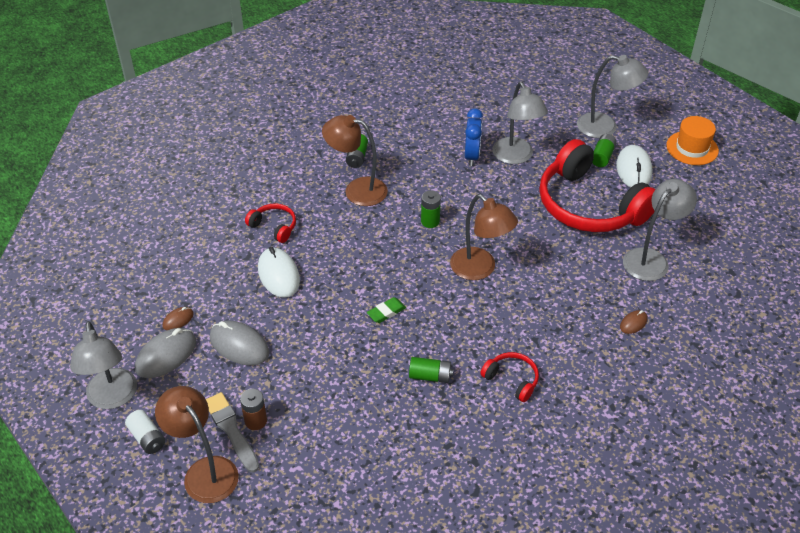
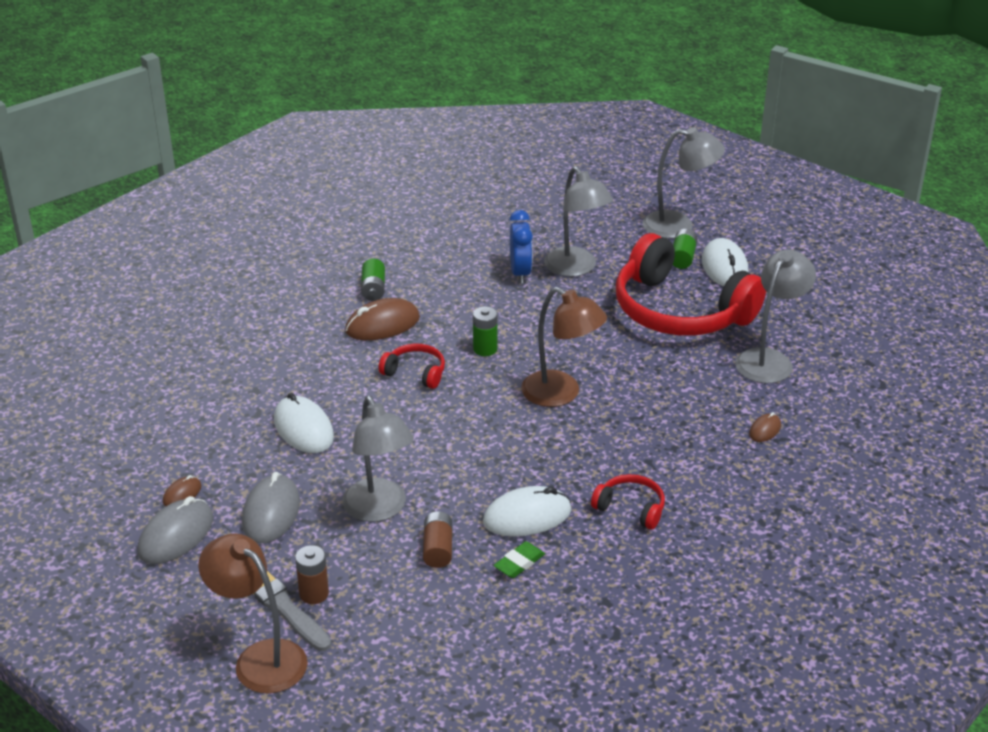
camera: 10 degrees left, 10 degrees down
grey lamp [70,321,137,409] -> grey lamp moved to [342,396,414,522]
white battery [125,410,165,454] -> none
grey mouse [210,321,269,366] -> grey mouse turned 75 degrees clockwise [242,472,300,543]
red headphones [245,203,296,243] -> red headphones moved to [379,344,445,389]
brown lamp [322,115,388,206] -> brown mouse [345,298,420,340]
green eraser [367,297,406,323] -> green eraser moved to [494,541,545,578]
green battery [409,357,453,383] -> white mouse [483,486,571,537]
orange hat [666,116,719,165] -> none
none -> brown battery [423,511,452,568]

